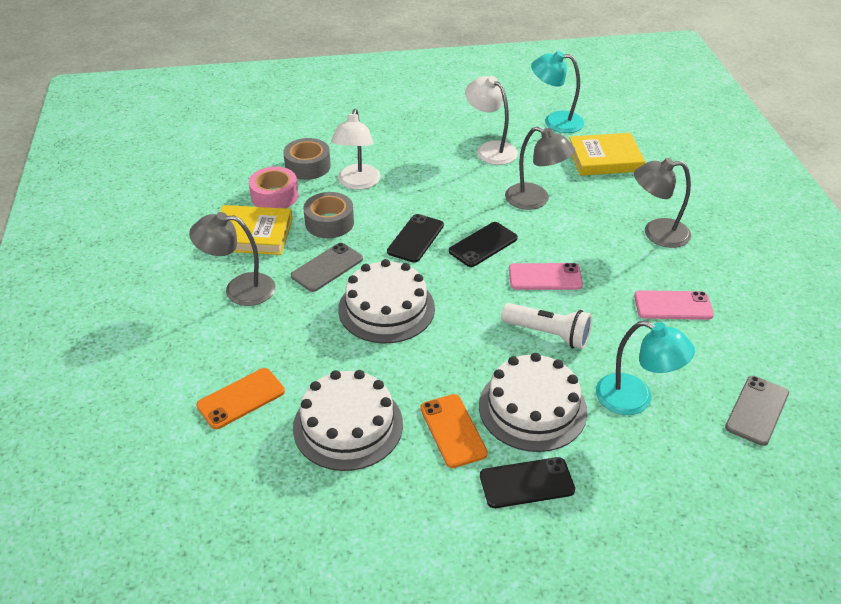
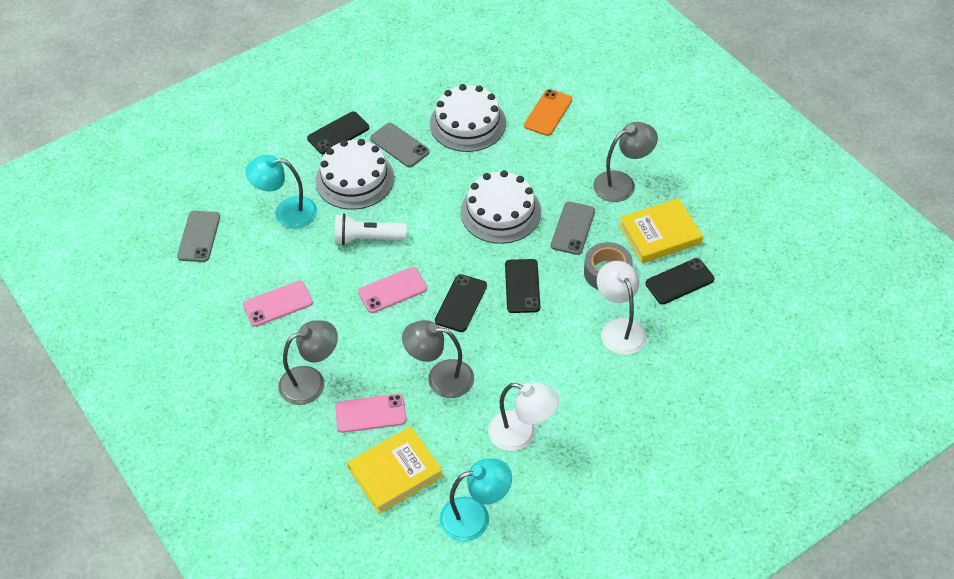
camera: 155 degrees right, 10 degrees up
pink tape [249,167,299,208] -> black phone [646,258,714,304]
grey tape [283,138,331,180] -> none
orange phone [420,394,488,468] -> grey phone [370,123,429,167]
none -> pink phone [335,394,407,433]

